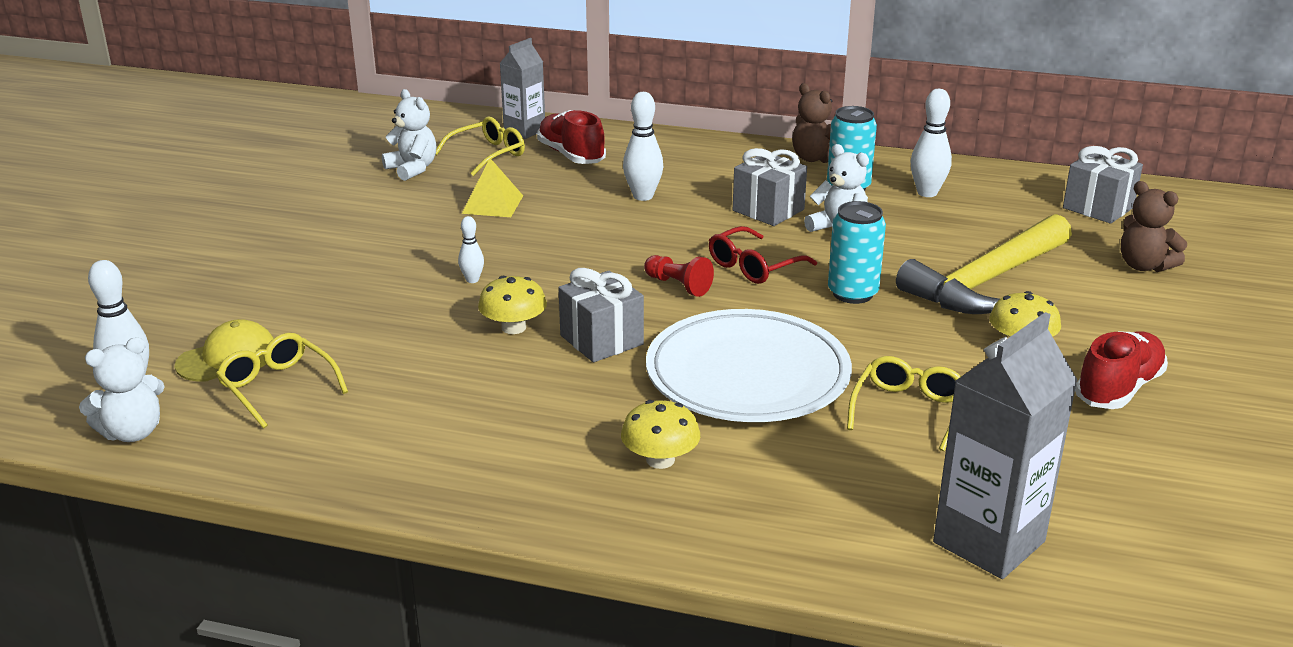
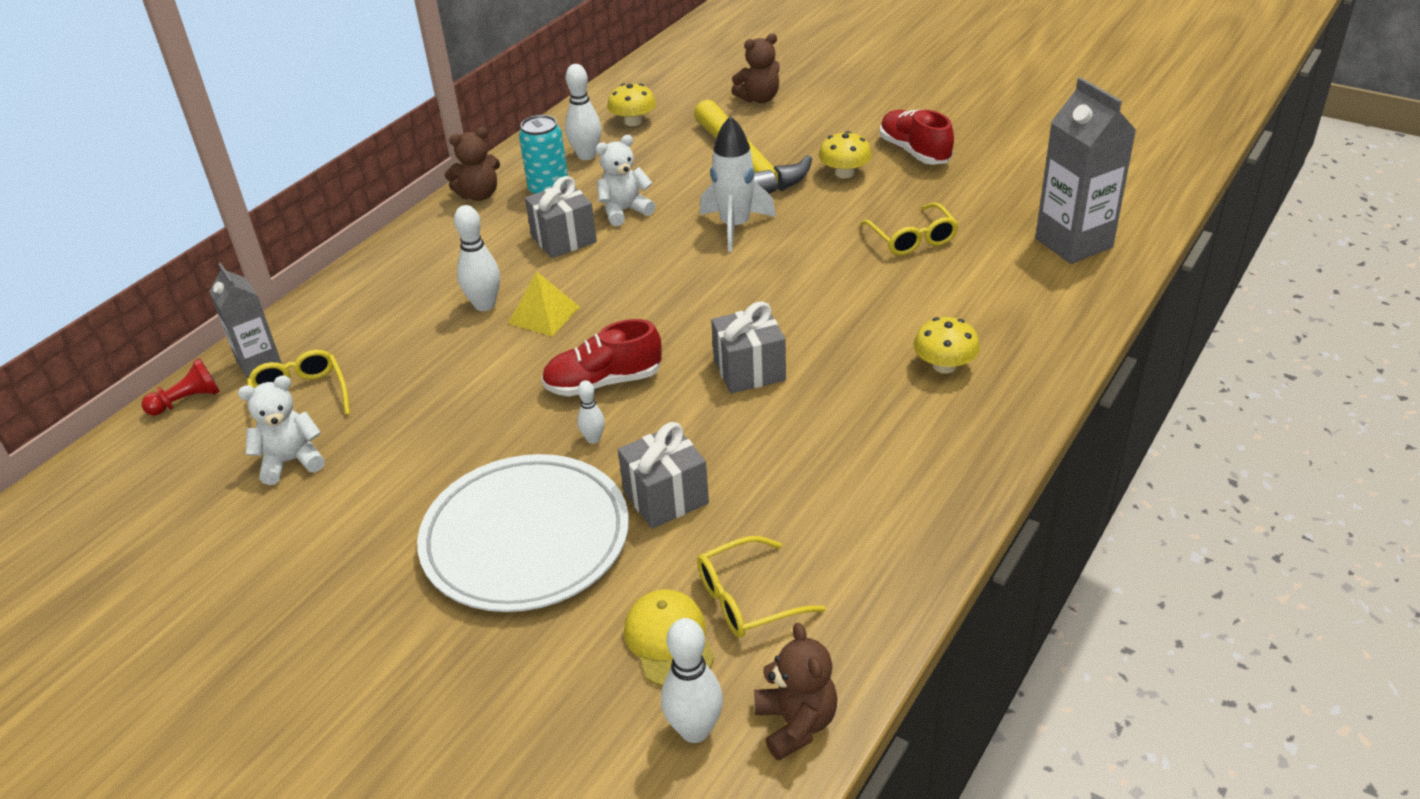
camera: 70 degrees left, 10 degrees up
white teddy bear [79,337,165,442] -> brown teddy bear [754,622,837,761]
yellow pyramid [462,158,523,217] -> yellow pyramid moved to [508,272,580,336]
yellow mushroom [478,276,547,334] -> yellow mushroom moved to [607,84,656,126]
red shoe [537,110,606,164] -> red shoe moved to [541,319,662,396]
red pawn [644,255,714,297] -> red pawn moved to [142,358,220,416]
white plate [646,309,852,422] -> white plate moved to [417,454,629,612]
red glasses [709,226,817,284] -> none
turquoise can [828,201,886,304] -> white rocket [700,116,776,252]
yellow glasses [847,356,961,451] -> yellow glasses turned 150 degrees counterclockwise [860,202,959,256]
grey gift [1063,146,1143,224] -> grey gift moved to [618,422,709,529]

